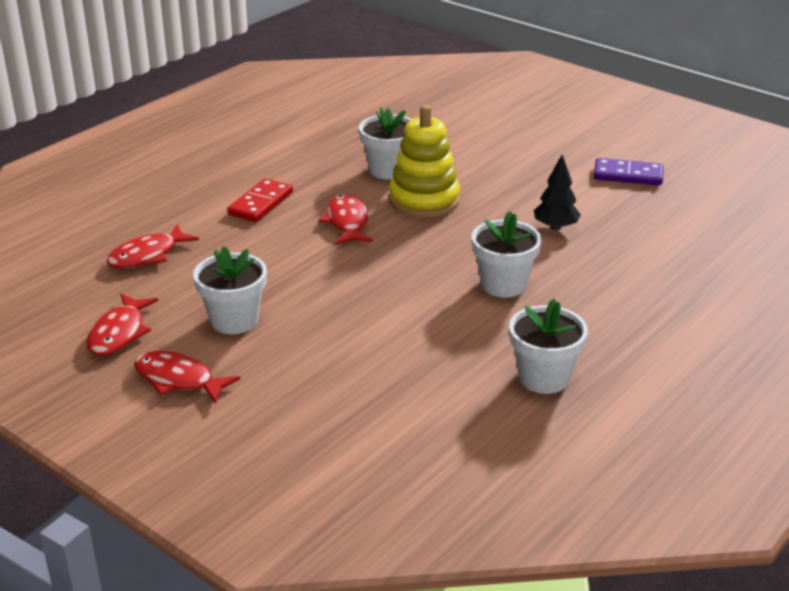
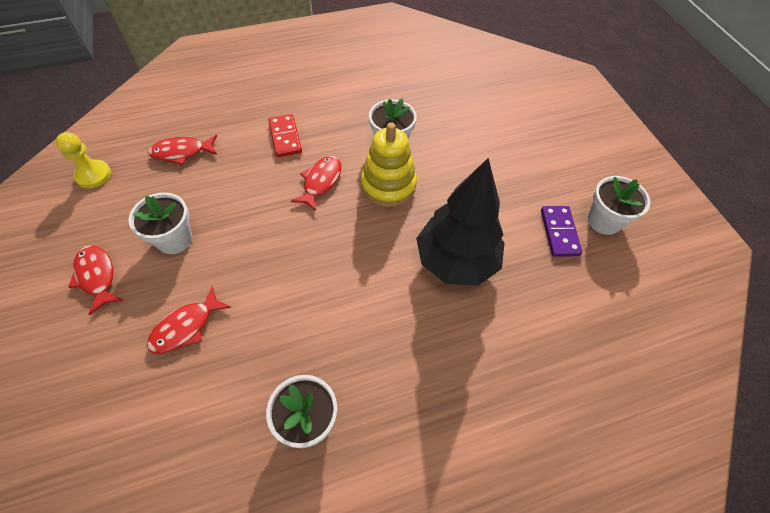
camera: 30 degrees right, 25 degrees up
red fish [86,294,158,355] -> red fish moved to [147,286,231,354]
red domino [227,178,293,222] -> red domino turned 75 degrees counterclockwise [268,114,302,157]
white flower pot [472,211,542,298] -> white flower pot moved to [588,176,650,235]
black tree [534,155,581,230] -> black tree [416,158,505,286], size x2.18
purple domino [594,158,663,186] -> purple domino turned 45 degrees clockwise [541,206,582,257]
none -> yellow pawn [56,132,111,188]

